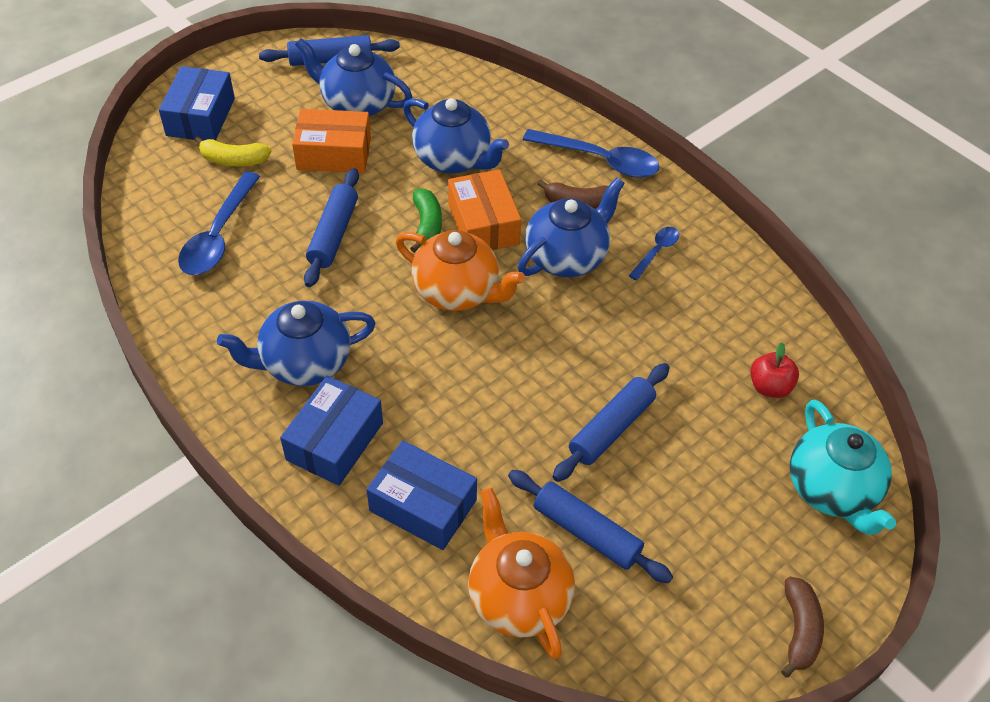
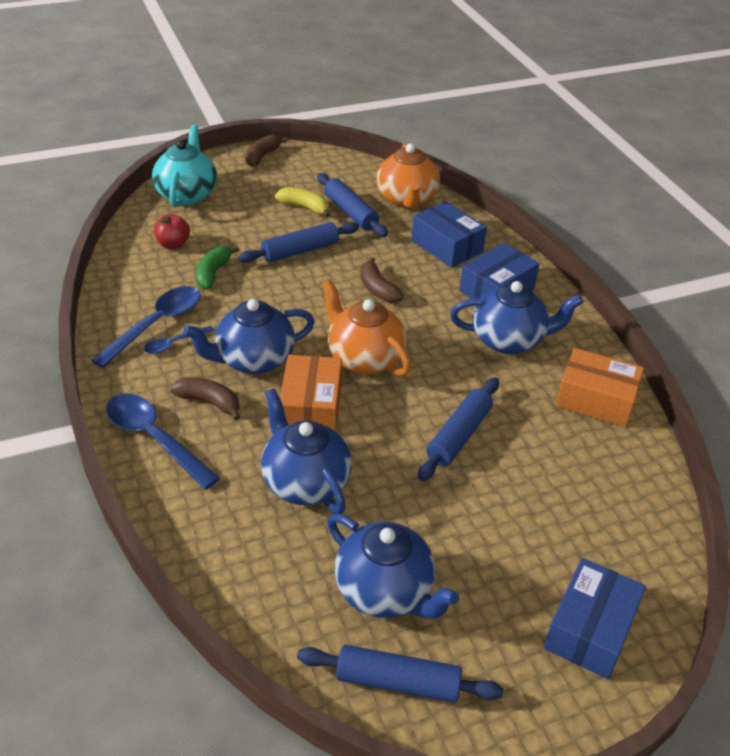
camera: 160 degrees left, 10 degrees down
blue spoon [178,172,261,275] -> blue spoon moved to [91,286,201,368]
yellow banana [195,136,271,166] -> yellow banana moved to [275,187,330,218]
orange box [292,109,371,173] -> orange box moved to [556,348,644,427]
green banana [410,188,442,253] -> green banana moved to [196,246,239,289]
none -> brown banana [361,257,404,303]

